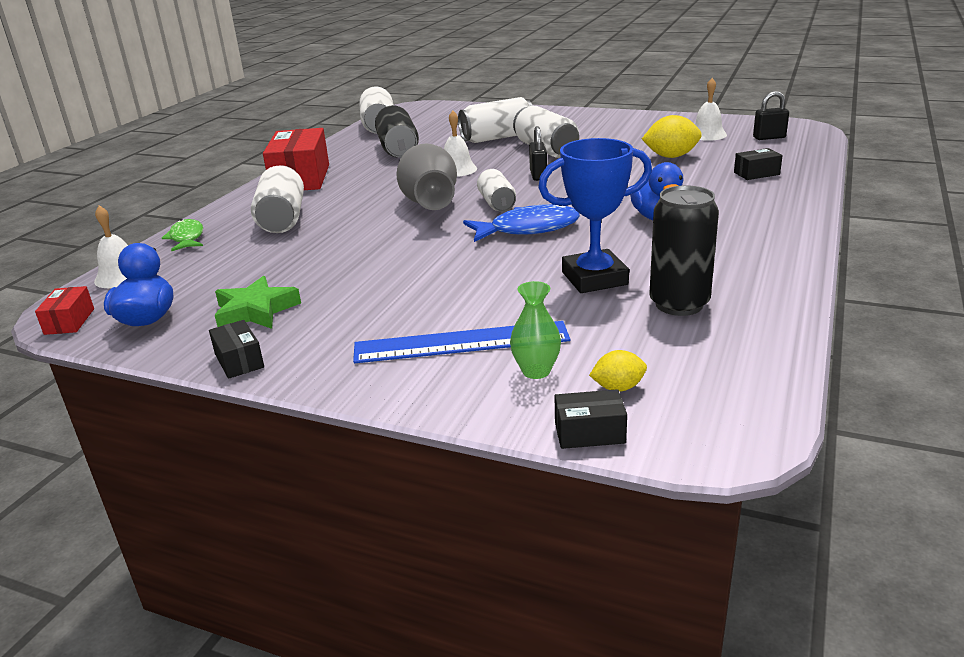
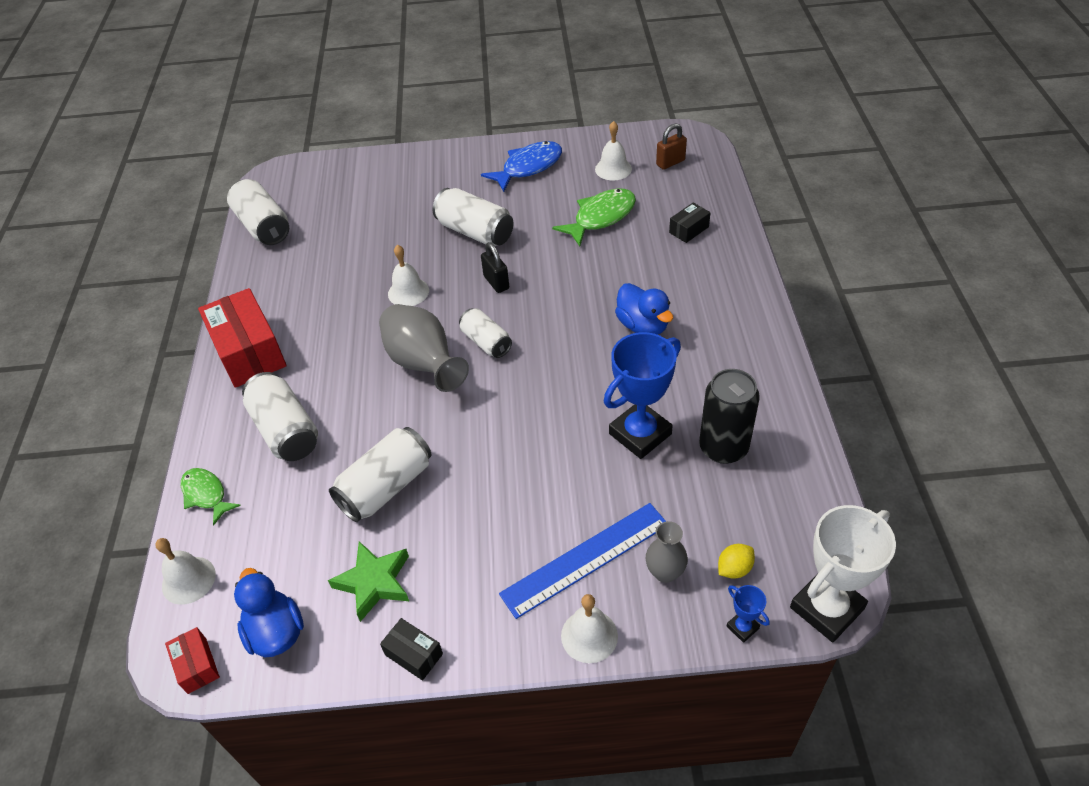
camera: 25 degrees left, 20 degrees up
black can [375,105,419,158] -> none
white can [458,97,533,143] -> white can moved to [329,427,431,522]
blue fish [463,204,580,242] -> blue fish moved to [481,141,562,192]
green vase [510,281,561,379] -> grey vase [646,521,688,583]
black box [555,389,627,449] -> blue trophy [727,585,770,643]
yellow lemon [642,115,702,158] -> green fish [552,189,636,247]
black padlock [753,91,789,140] -> brown padlock [656,123,687,170]
none -> white bell [561,594,618,663]
none -> white trophy [790,505,896,642]

